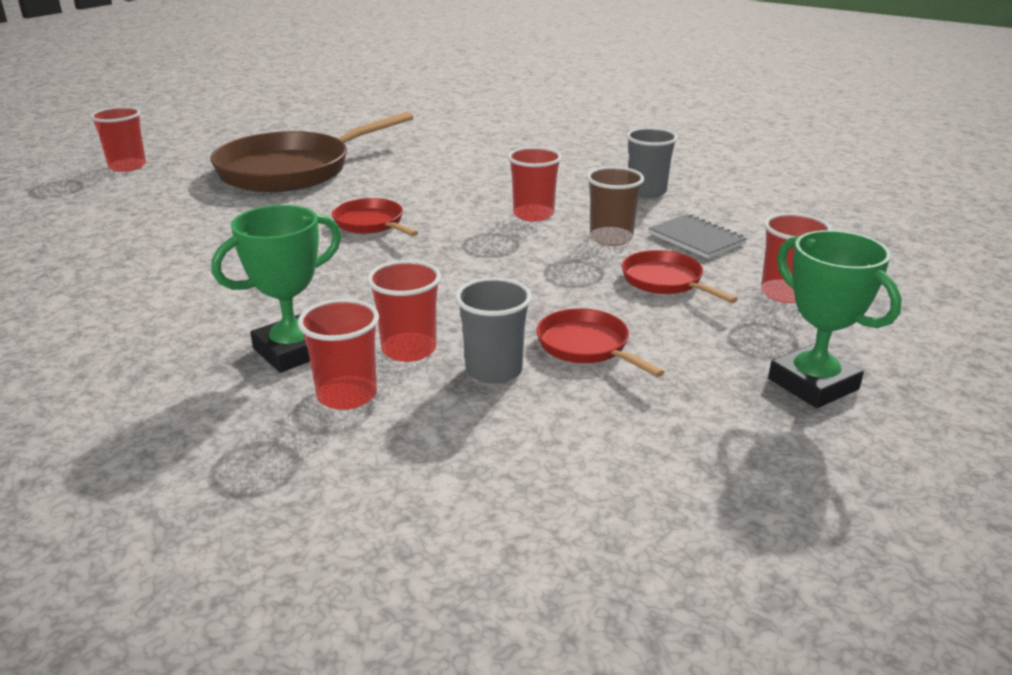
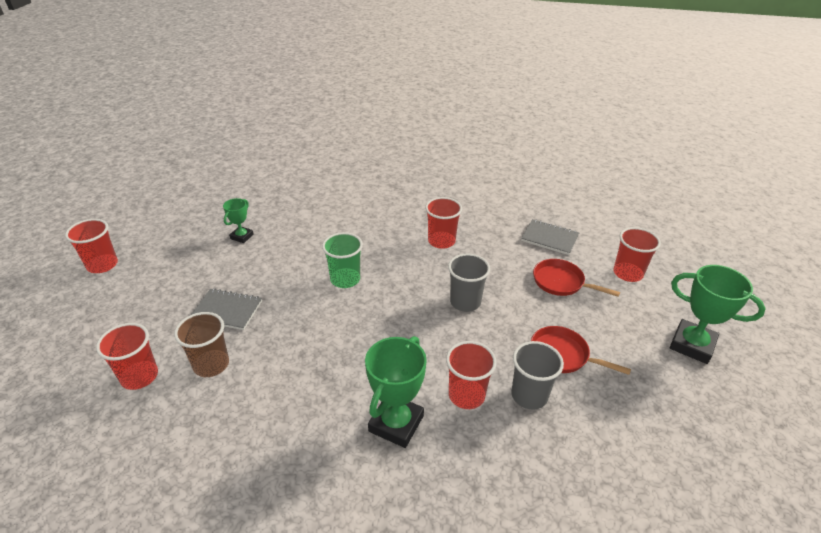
camera: 25 degrees left, 10 degrees up
brown pan [210,111,413,192] -> green trophy [223,198,254,243]
red cup [297,299,379,410] -> red cup moved to [96,323,158,390]
red pan [332,198,418,236] -> green cup [322,232,363,288]
brown cup [587,166,644,246] -> brown cup moved to [174,312,229,377]
grey cup [626,128,678,198] -> grey cup moved to [448,254,490,312]
none -> grey notebook [191,288,262,330]

